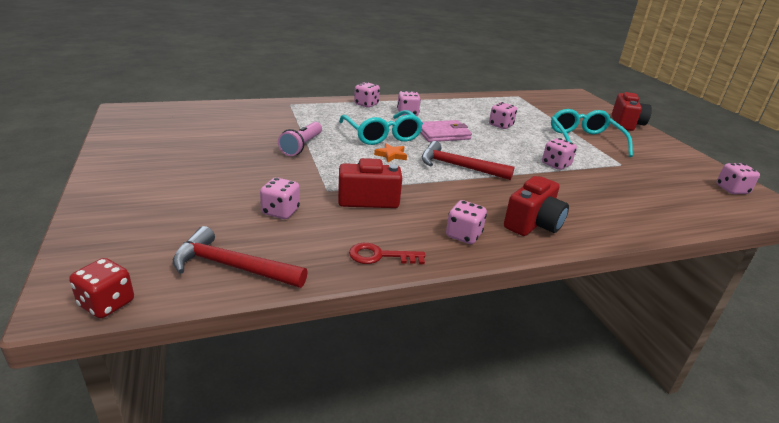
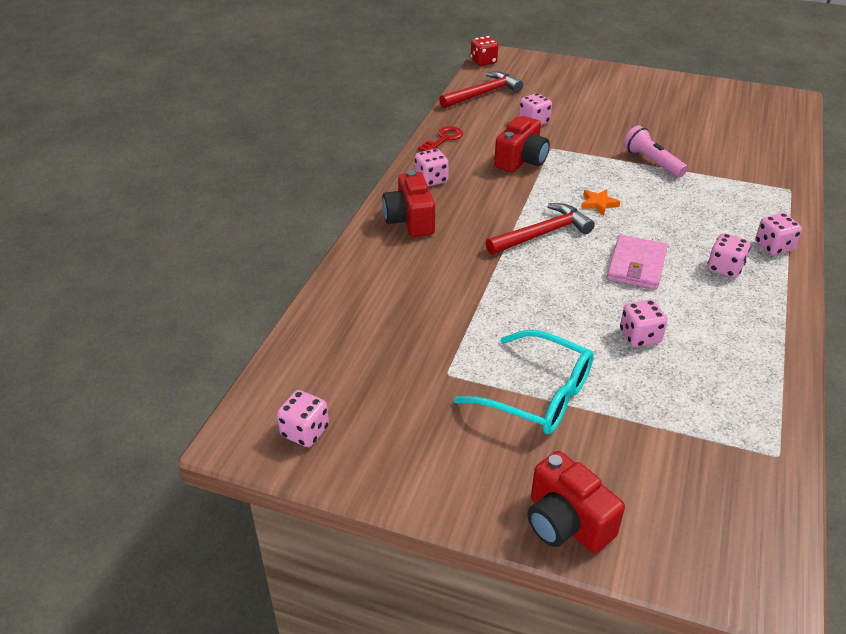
camera: 130 degrees right, 10 degrees up
turquoise glasses [339,110,423,145] -> none
pink dice [542,138,577,170] -> none

